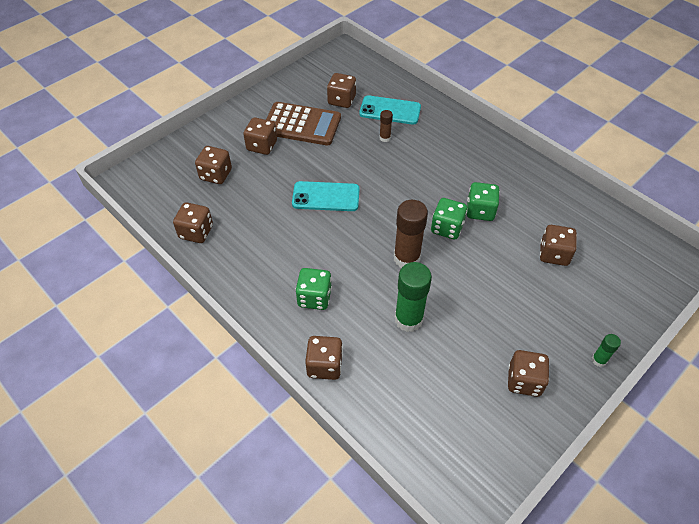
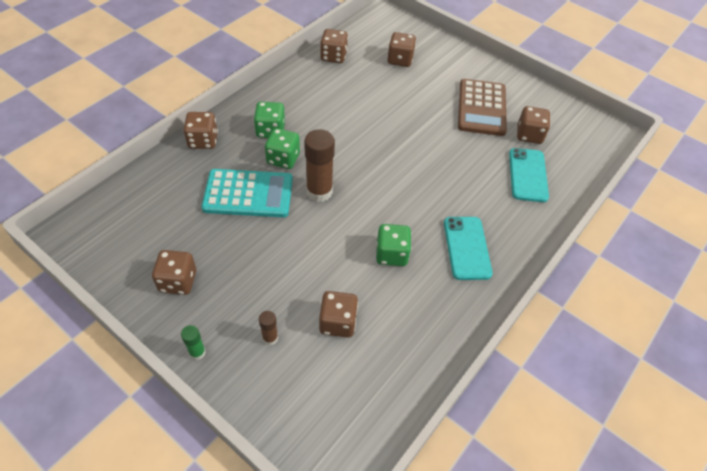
camera: 80 degrees right, 0 degrees up
brown dice [243,117,277,155] -> none
turquoise phone [292,181,360,211] -> turquoise phone moved to [444,217,493,280]
brown glue stick [379,110,393,142] -> brown glue stick moved to [259,311,278,345]
green glue stick [395,262,432,332] -> turquoise calculator [201,169,293,217]
green dice [431,198,467,239] -> green dice moved to [265,128,300,169]

